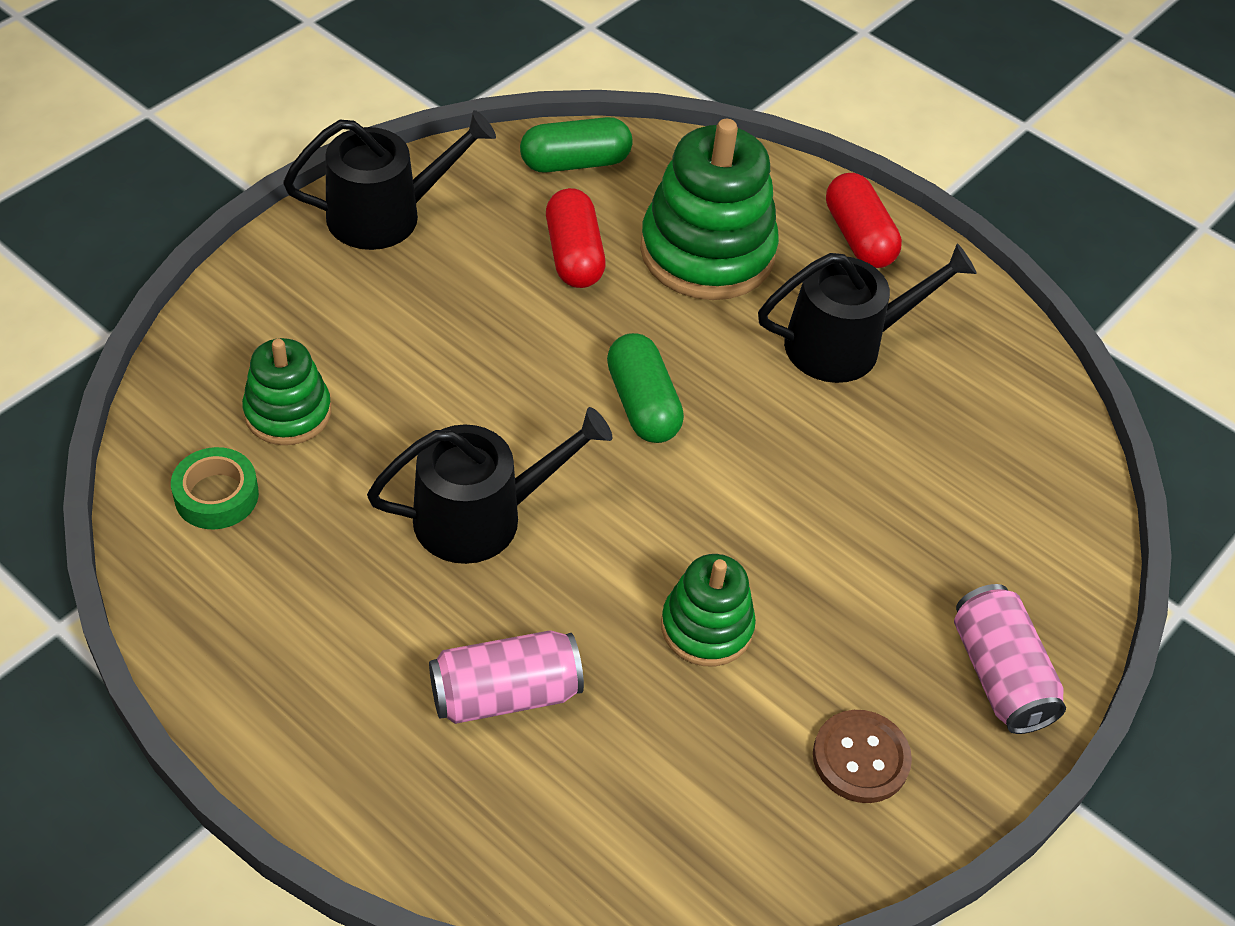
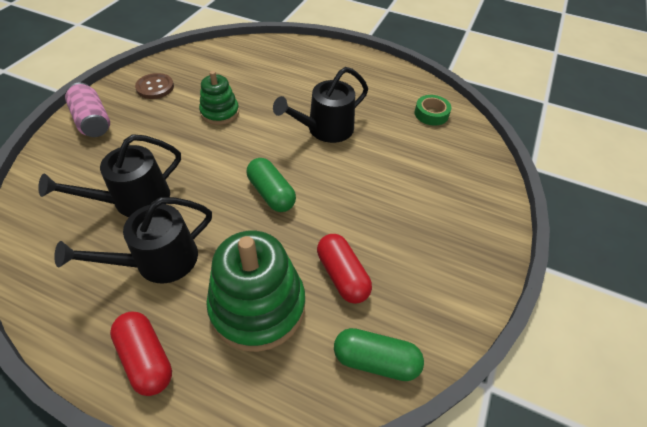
camera: 165 degrees right, 0 degrees up
green stacking toy [242,338,331,445] -> none
black watering can [283,110,496,250] -> black watering can moved to [38,134,181,217]
pink can [429,630,584,724] -> none
green capsule [520,117,633,173] -> green capsule turned 45 degrees clockwise [334,328,424,381]

